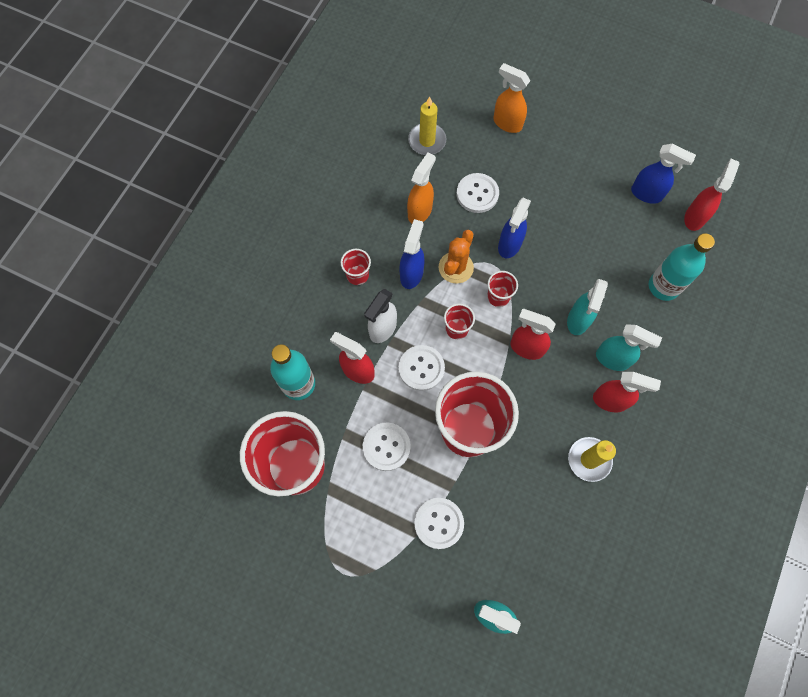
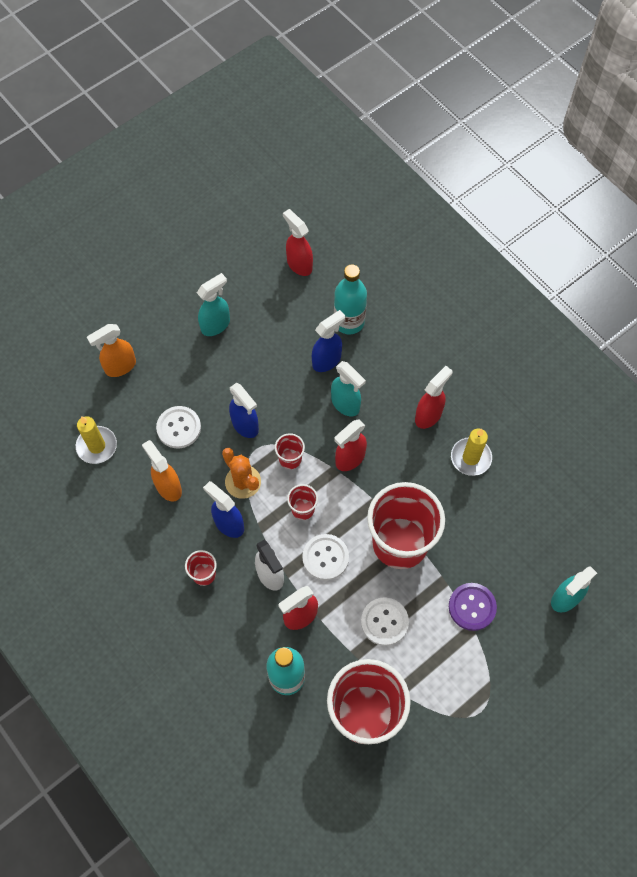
camera: 65 degrees left, 5 degrees down
white button [414,498,464,549] -> purple button [449,583,497,631]
turquoise spray bottle [596,324,662,371] -> turquoise spray bottle moved to [197,273,230,336]
blue spray bottle [631,144,696,204] -> blue spray bottle moved to [312,310,345,372]

